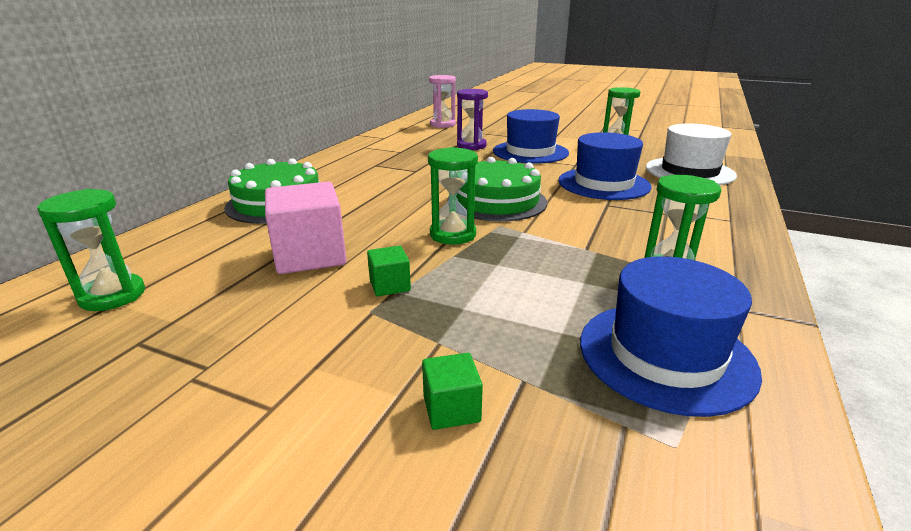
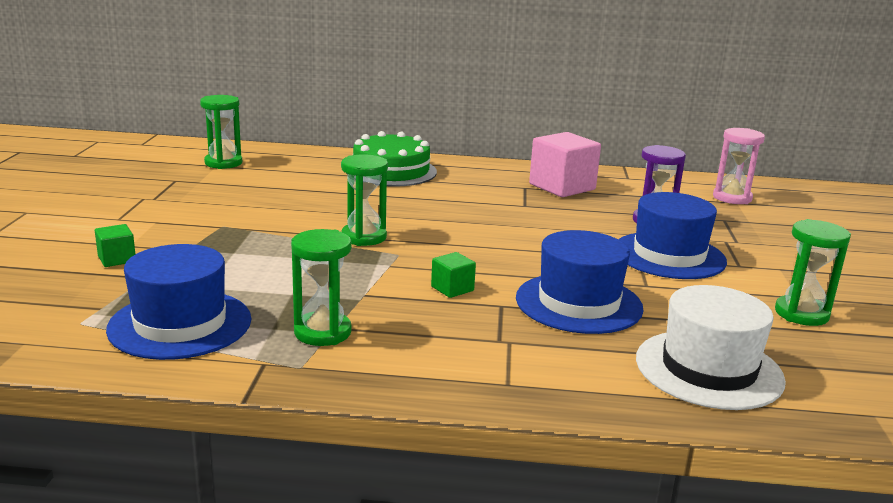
camera: 70 degrees right, 5 degrees down
pink cube [265,182,347,274] -> pink cube moved to [529,132,601,197]
green cube [367,246,411,296] -> green cube moved to [431,252,476,298]
green cake [448,157,547,222] -> none

